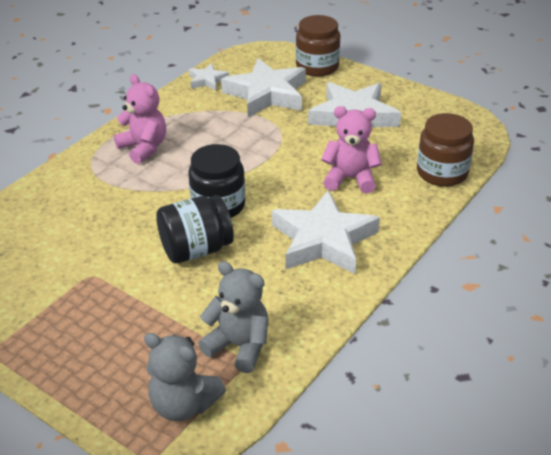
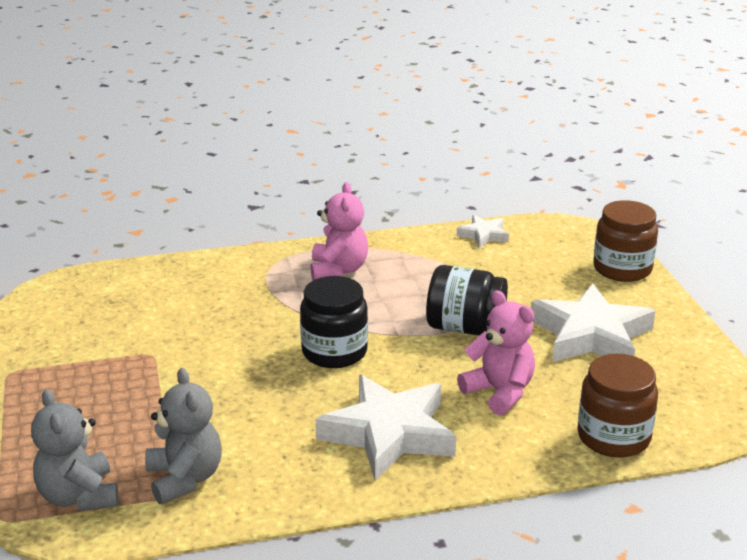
camera: 40 degrees right, 10 degrees down
black jar [156,195,234,263] -> black jar moved to [426,265,508,335]
white star [221,58,306,117] -> none

